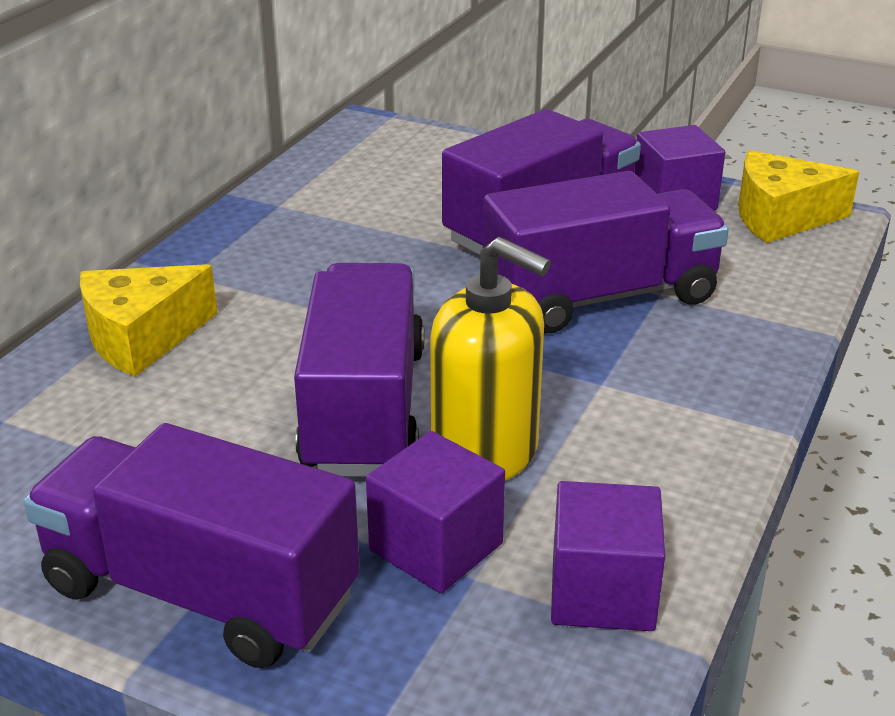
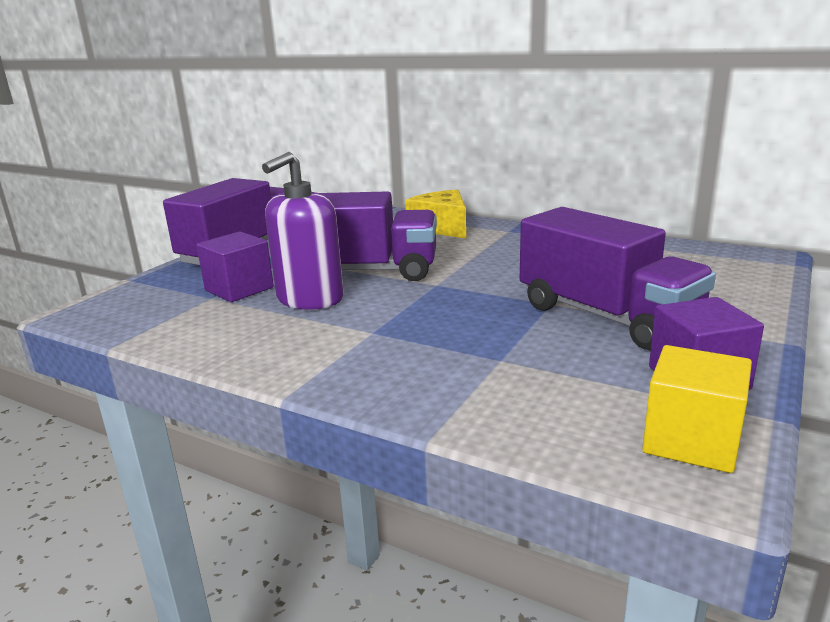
camera: 95 degrees right, 10 degrees down
yellow soap dispenser [430,237,551,481] -> purple soap dispenser [262,152,344,310]
purple truck [483,171,729,333] -> none
purple cube [551,481,666,631] -> none
yellow cheese [738,150,859,243] -> yellow cube [642,345,752,473]

